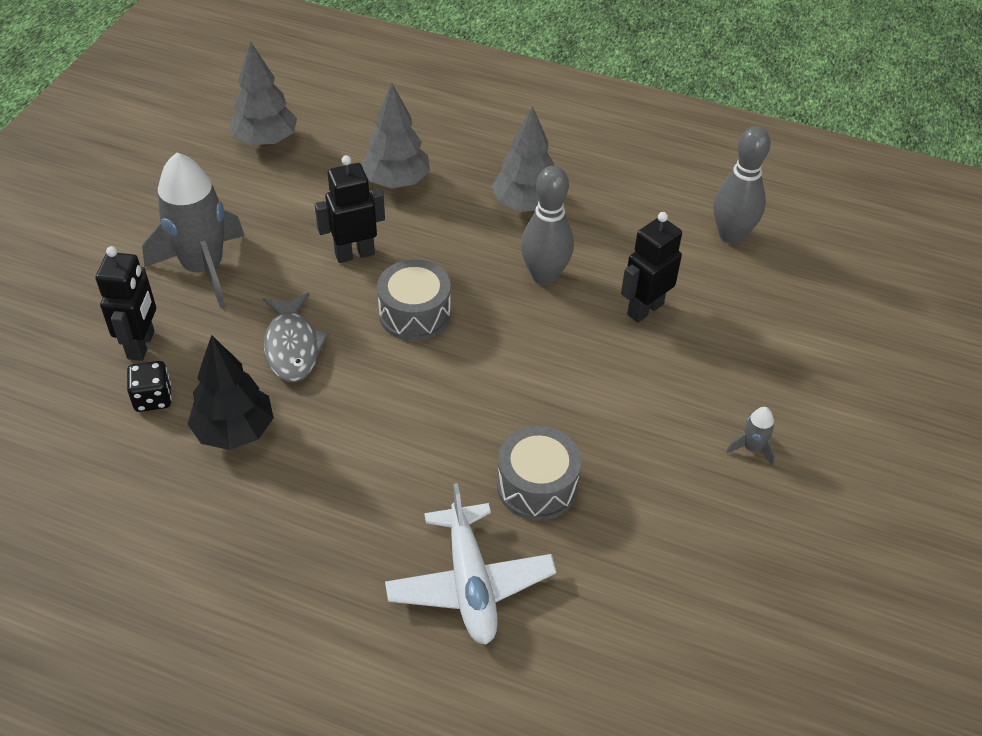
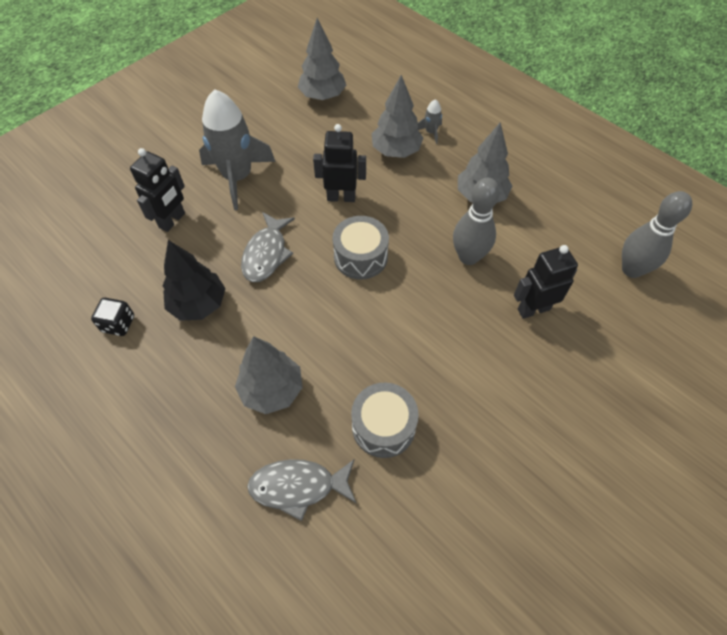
camera: 25 degrees right, 10 degrees up
black dice [127,361,172,412] -> black dice moved to [91,298,134,336]
white plane [385,483,556,644] -> grey fish [247,459,356,521]
grey rocket [726,407,775,467] -> grey rocket moved to [417,99,442,144]
none -> grey tree [235,336,303,414]

